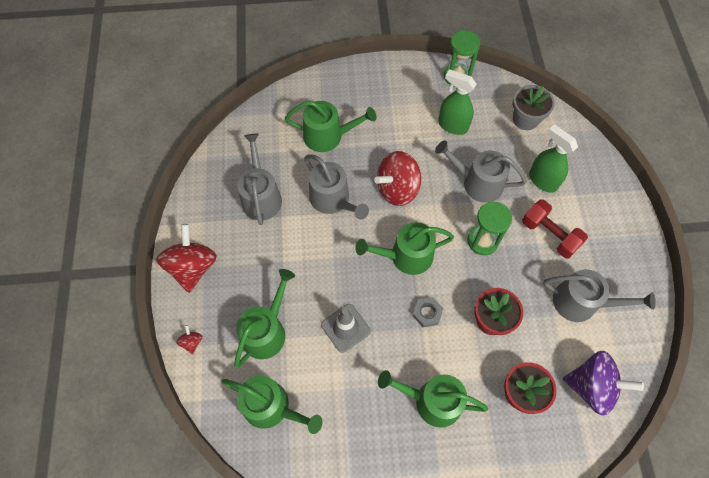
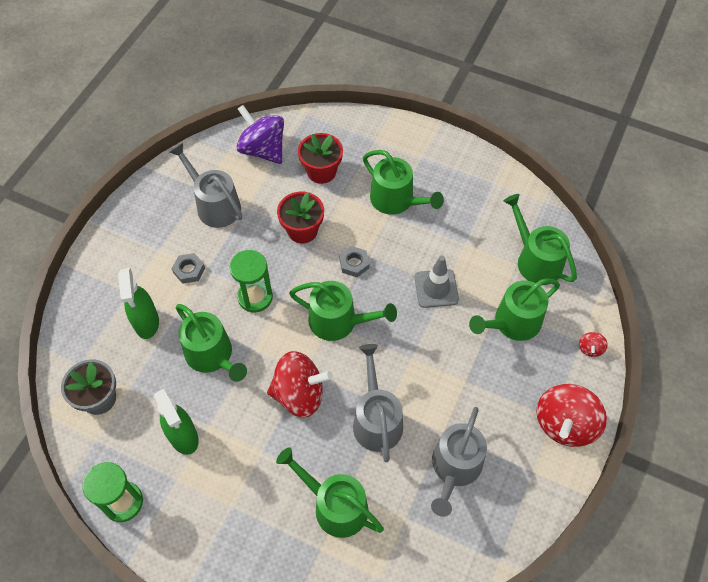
camera: 150 degrees left, 5 degrees down
grey watering can [435,140,527,203] -> green watering can [175,304,247,382]
red dumbbell [522,200,588,258] -> grey nut [172,253,205,284]

